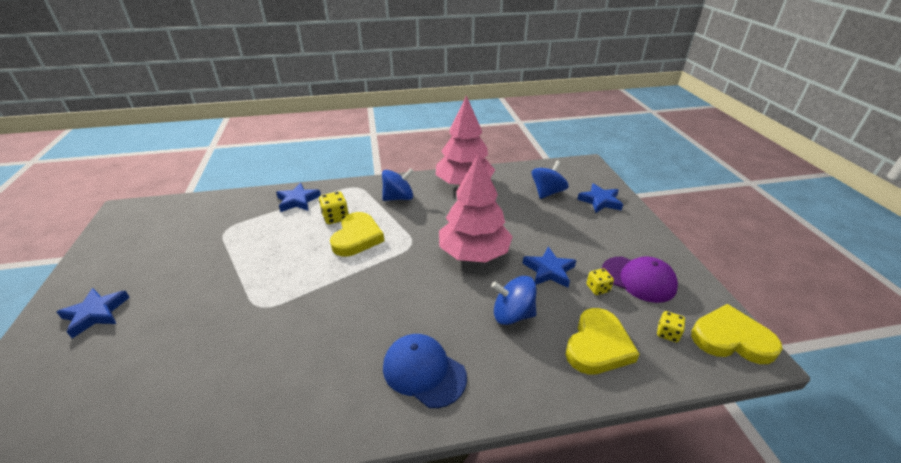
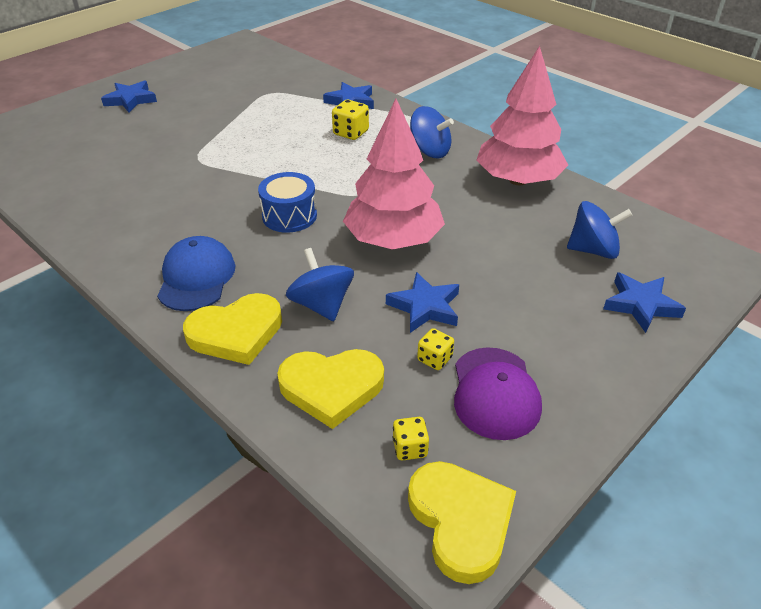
camera: 55 degrees right, 5 degrees up
yellow heart [330,212,384,256] -> yellow heart moved to [183,293,282,365]
none -> blue drum [258,172,317,233]

